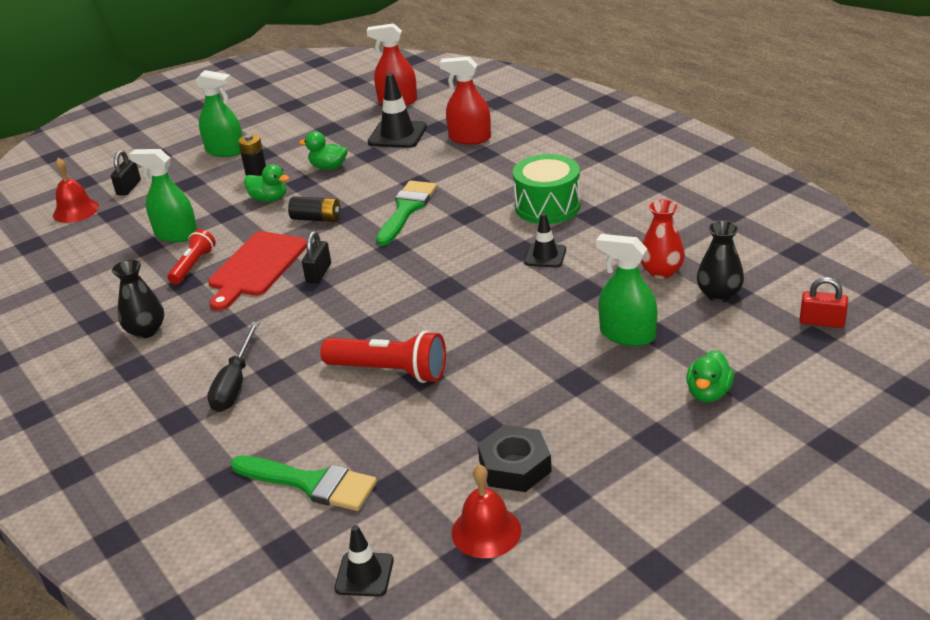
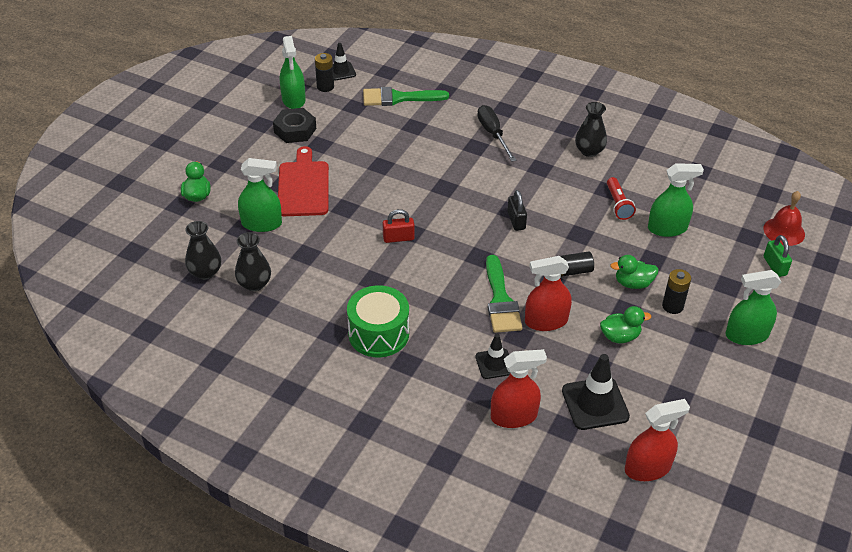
camera: 150 degrees right, 10 degrees up
black padlock [111,150,141,196] -> green padlock [764,235,792,277]
red cutting board [208,231,307,311] -> red cutting board moved to [278,146,329,216]
red flashlight [320,330,446,383] -> none
red bell [452,464,521,558] -> green spray bottle [280,36,306,109]
black traffic cone [524,213,566,268] -> black traffic cone moved to [475,334,510,379]
red vase [641,199,685,279] -> black vase [235,232,271,291]
red padlock [799,277,848,328] -> red padlock moved to [383,209,415,243]
none -> black battery [315,53,334,92]
none -> red spray bottle [525,256,572,331]

